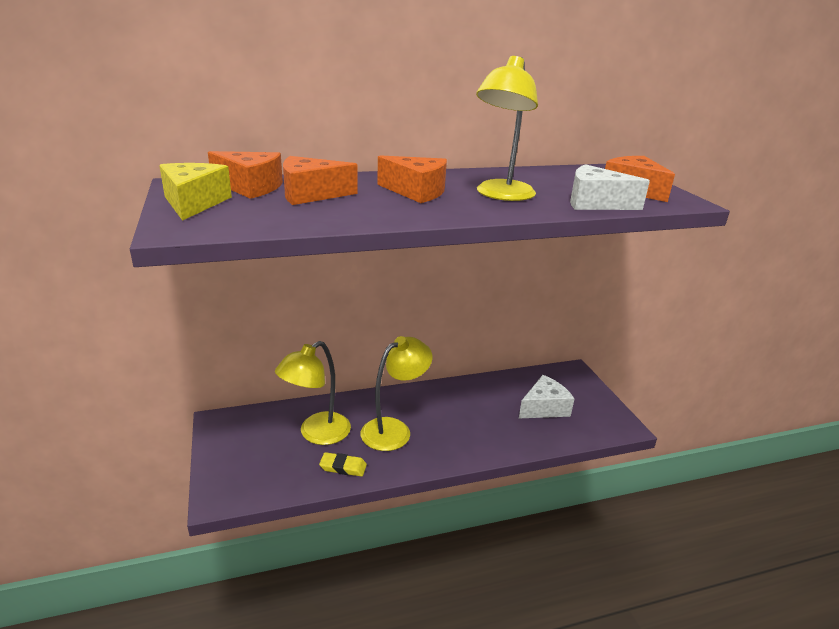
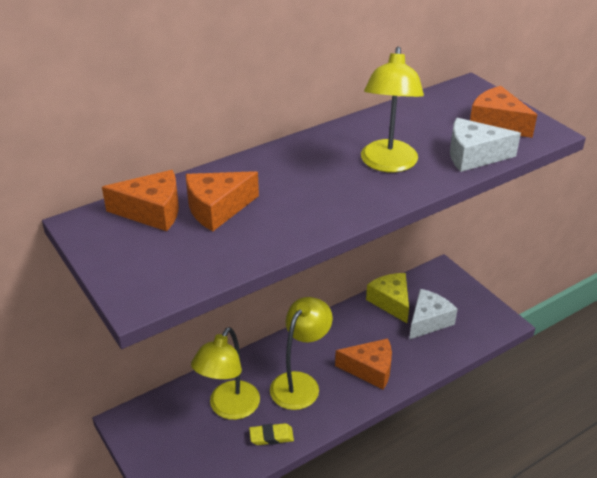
camera: 15 degrees left, 10 degrees up
yellow cheese [159,163,232,221] -> yellow cheese moved to [366,273,409,323]
orange cheese [377,155,447,203] -> orange cheese moved to [335,338,392,389]

